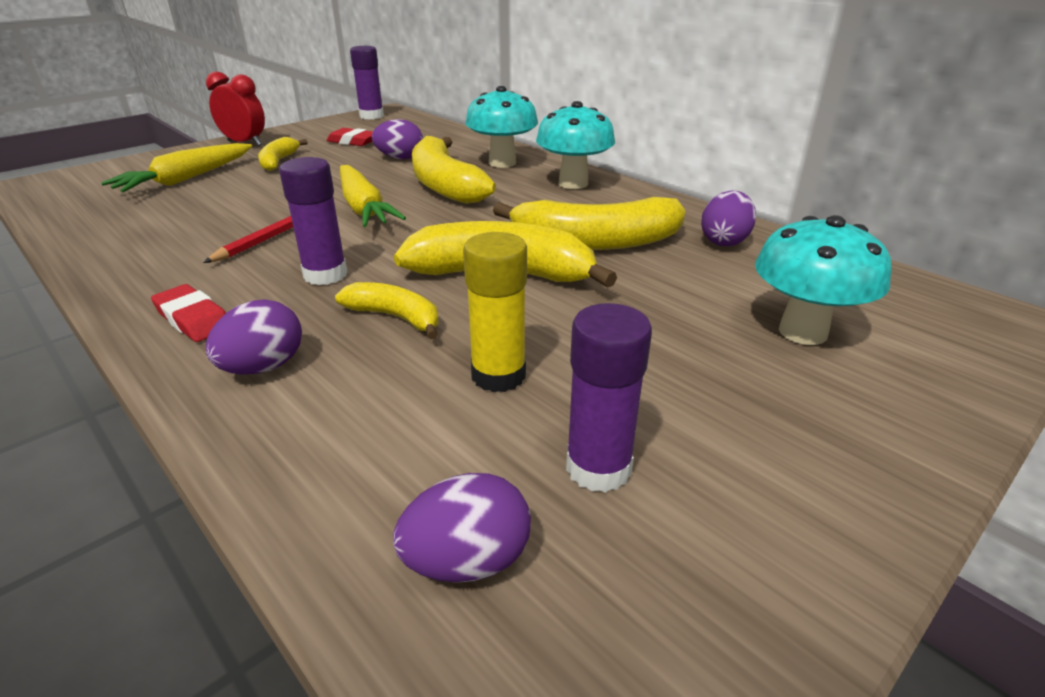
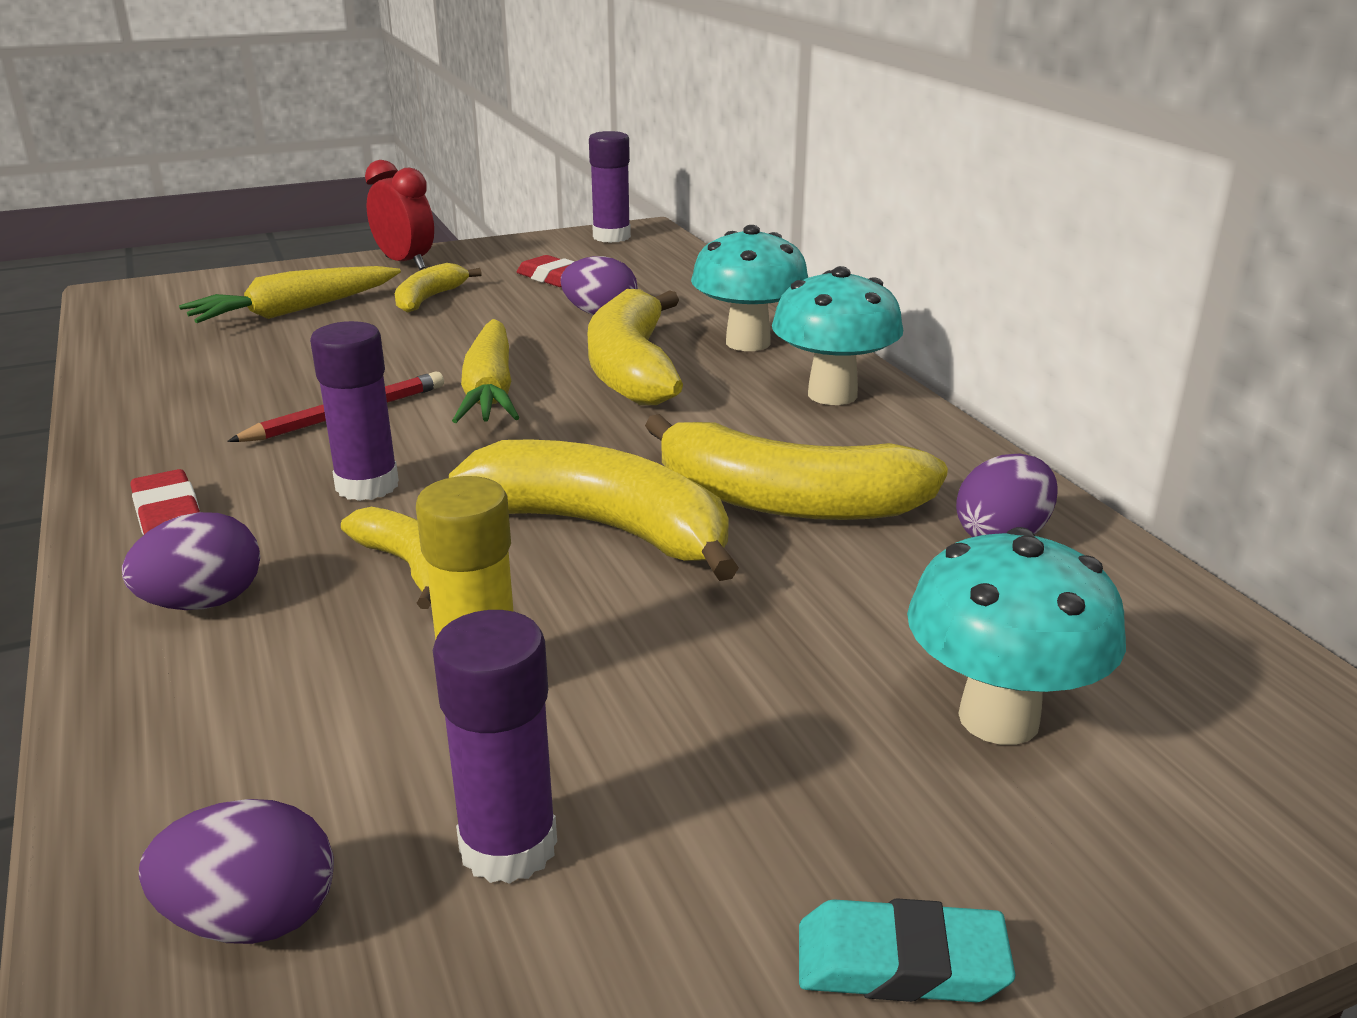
camera: 20 degrees right, 5 degrees down
none -> turquoise eraser [799,898,1015,1002]

